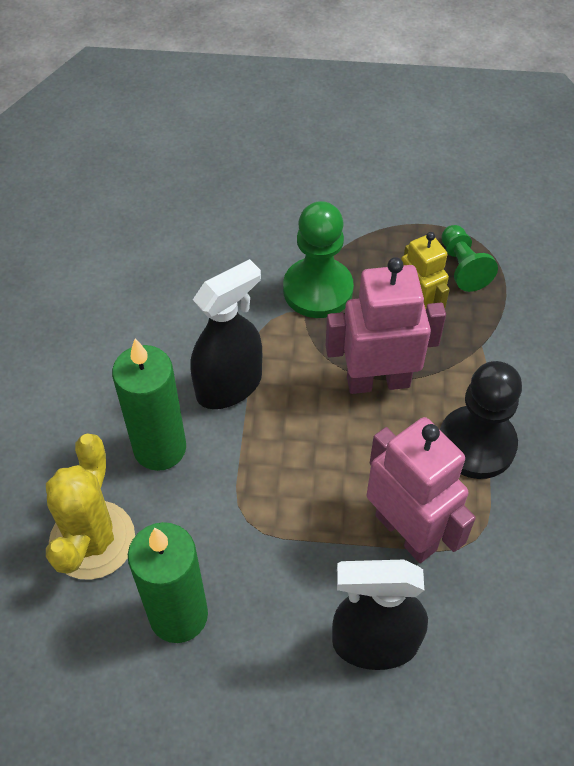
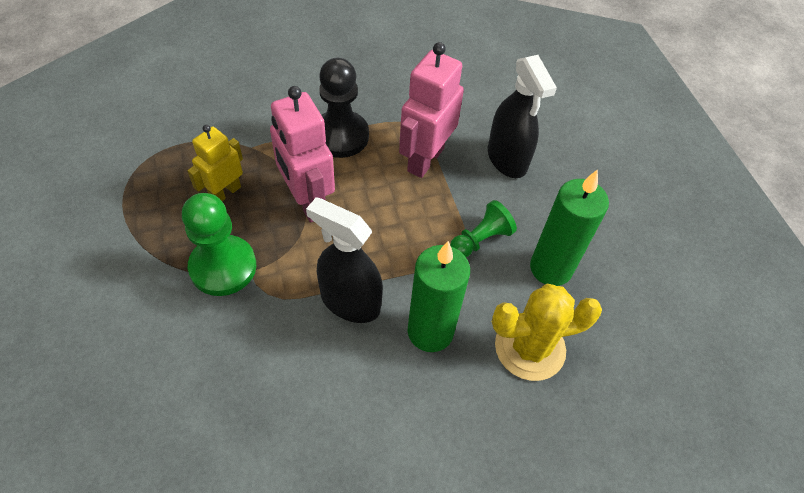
camera: 115 degrees left, 0 degrees up
green pawn [441,225,498,292] -> green pawn moved to [450,200,517,257]

